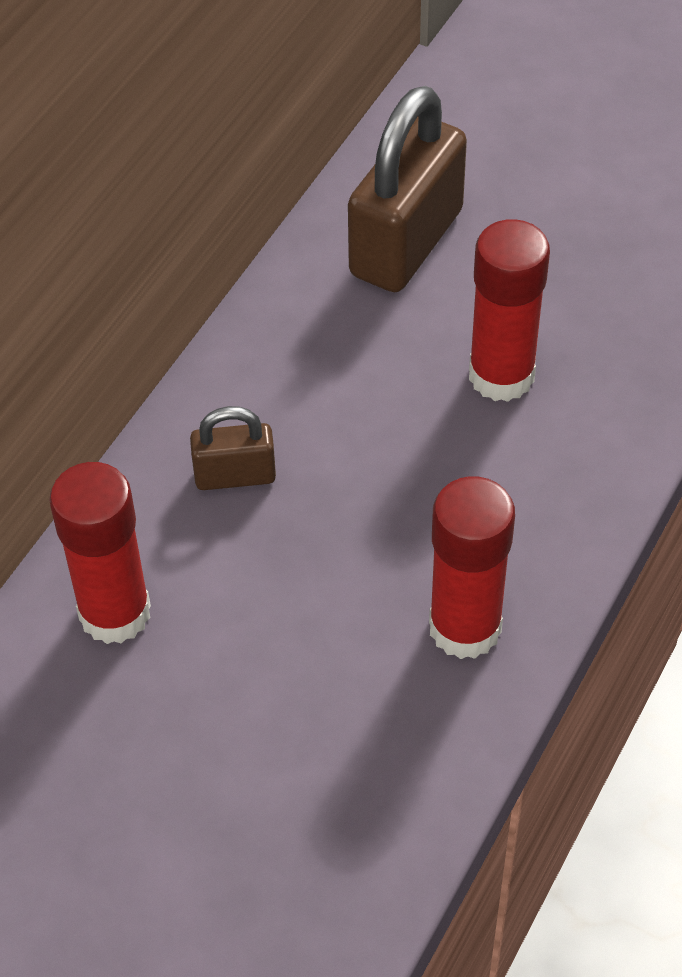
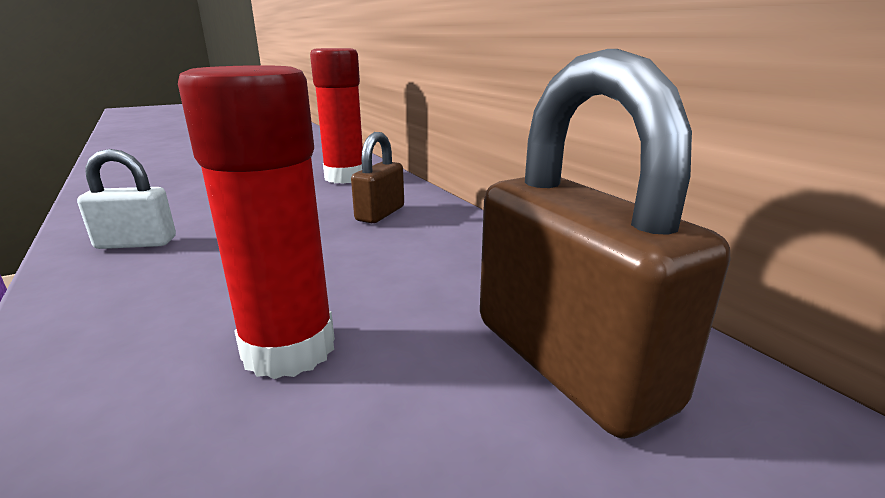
camera: 120 degrees right, 30 degrees down
red glue stick [429,476,515,659] -> white padlock [77,149,176,249]

